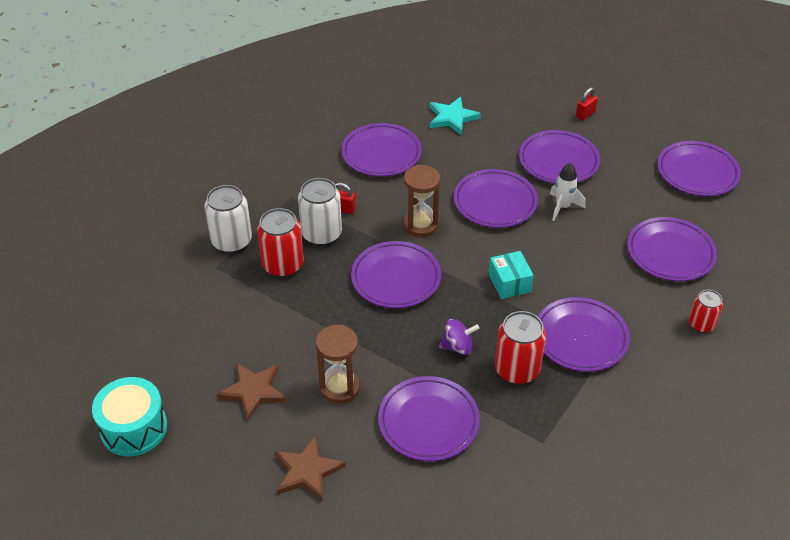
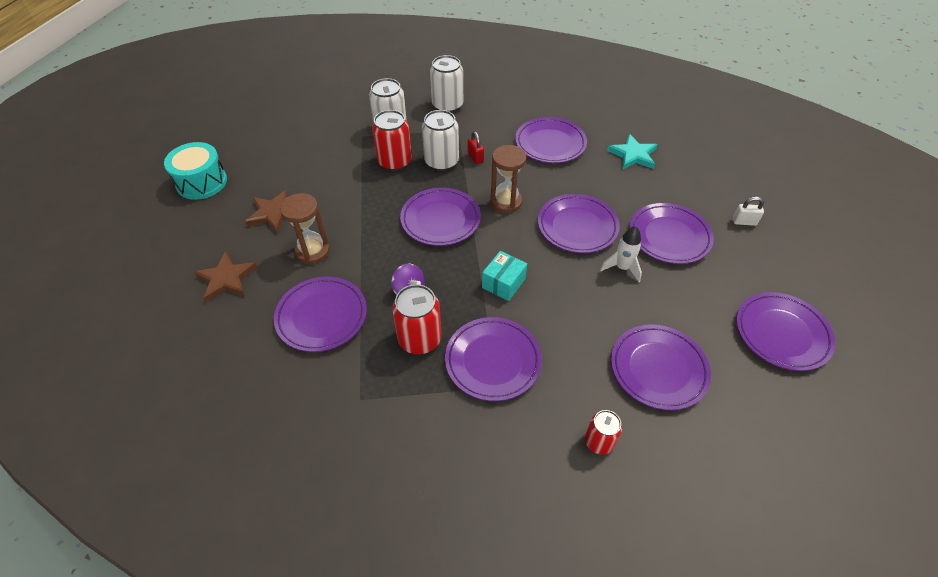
camera: 50 degrees right, 5 degrees up
red padlock [576,87,598,120] -> white padlock [733,197,764,226]
none -> white can [430,55,463,113]

